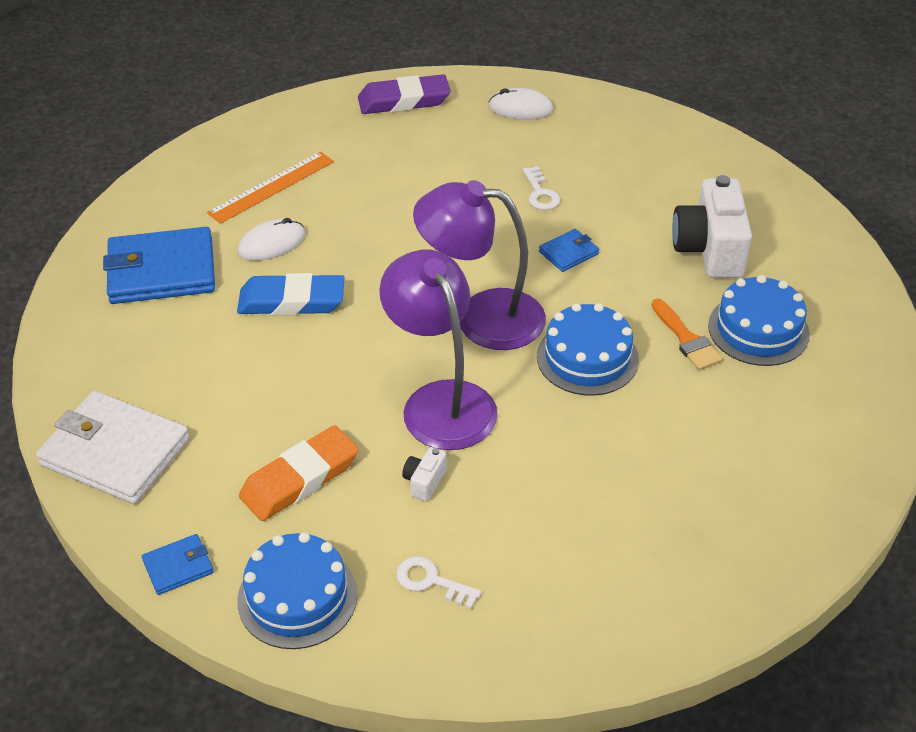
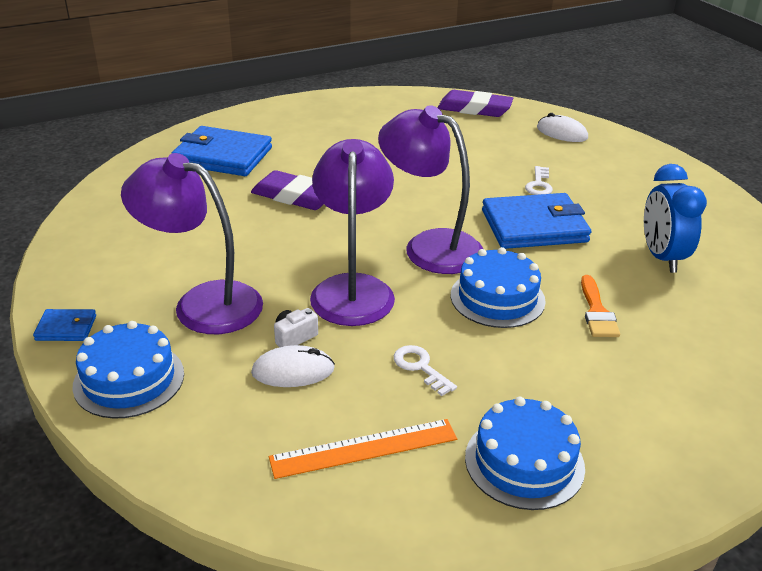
camera: 25 degrees right, 10 degrees down
white wallet [36,391,190,504] -> none
orange ruler [207,151,334,224] -> orange ruler moved to [269,419,457,479]
blue eraser [237,273,344,315] -> purple eraser [251,170,324,210]
white mouse [238,218,305,261] -> white mouse moved to [251,345,335,387]
orange eraser [239,425,359,521] -> purple lamp [121,153,263,334]
white key [396,556,482,609] -> white key moved to [394,345,457,396]
blue wallet [539,229,599,272] -> blue wallet [482,193,591,249], size x2.14
white camera [672,175,752,278] -> blue clock [644,164,707,273]
blue cake [708,275,810,366] -> blue cake moved to [465,397,585,510]

